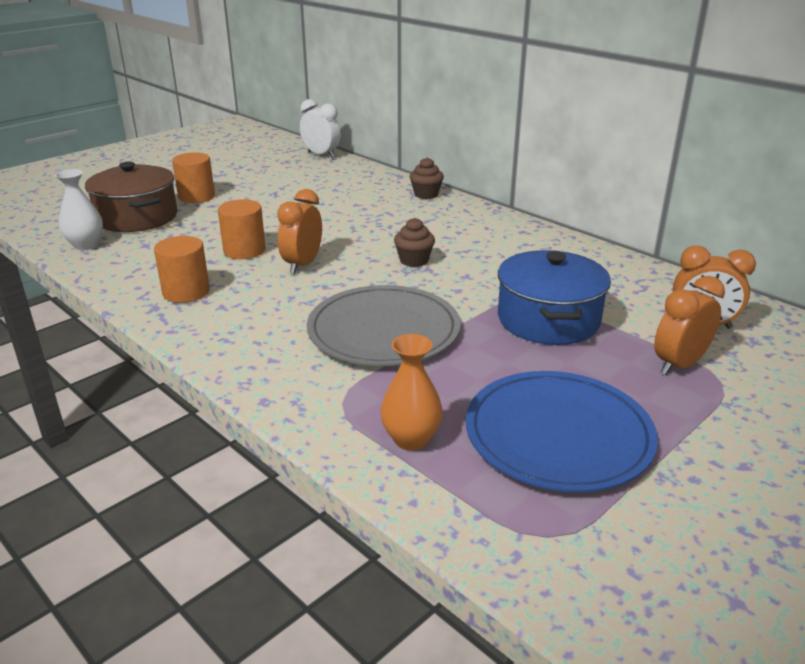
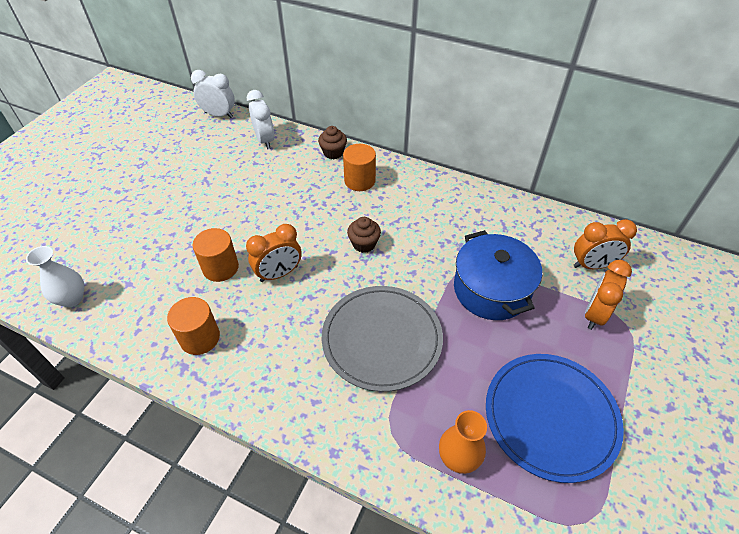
camera: 20 degrees left, 20 degrees up
brown pot [85,162,177,232] -> none
orange cylinder [172,152,215,203] -> orange cylinder moved to [343,144,376,191]
orange clock [277,189,322,274] -> orange clock turned 120 degrees counterclockwise [246,224,302,282]
none -> white clock [247,90,275,149]

